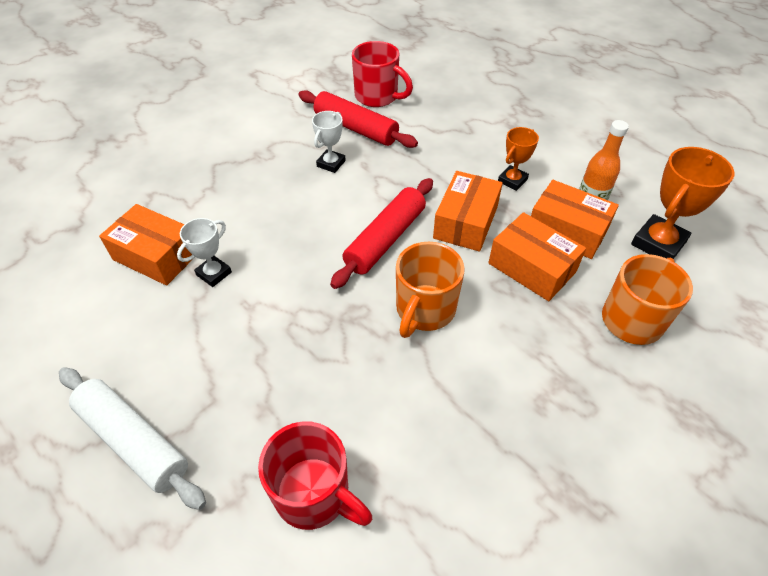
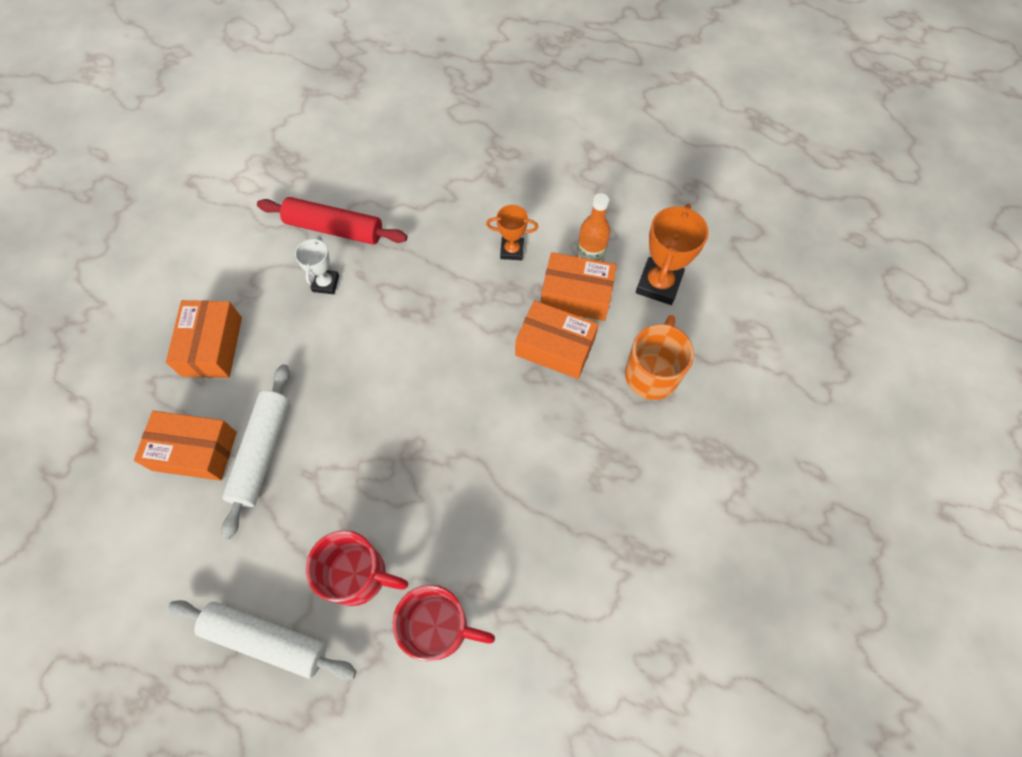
camera: 20 degrees left, 15 degrees up
white trophy [177,218,232,287] -> white rolling pin [221,364,290,540]
red rolling pin [330,178,433,289] -> none
red mug [352,41,413,107] -> red mug moved to [306,530,408,606]
orange mug [396,242,465,338] -> none
orange box [433,171,503,252] -> orange box moved to [166,300,242,378]
orange trophy [498,127,539,191] -> orange trophy turned 75 degrees clockwise [486,205,538,260]

